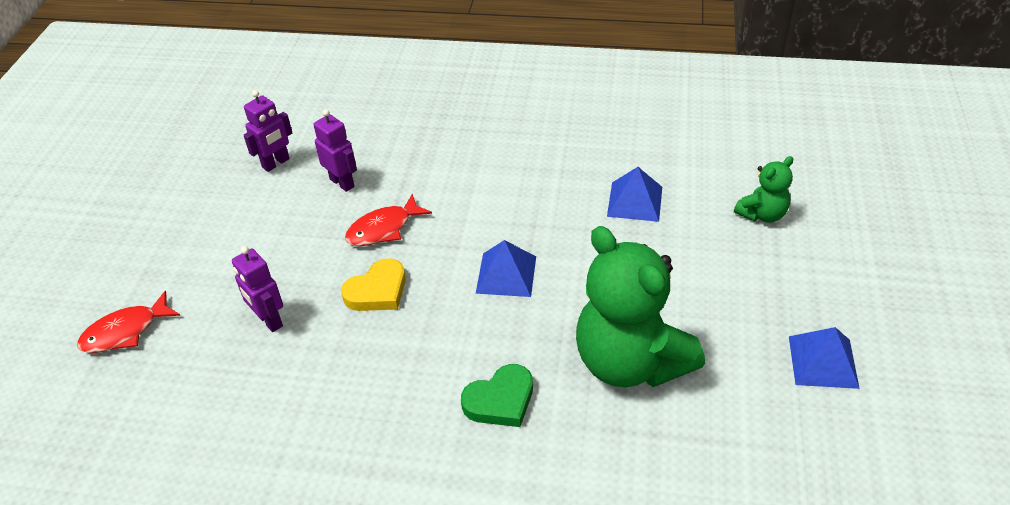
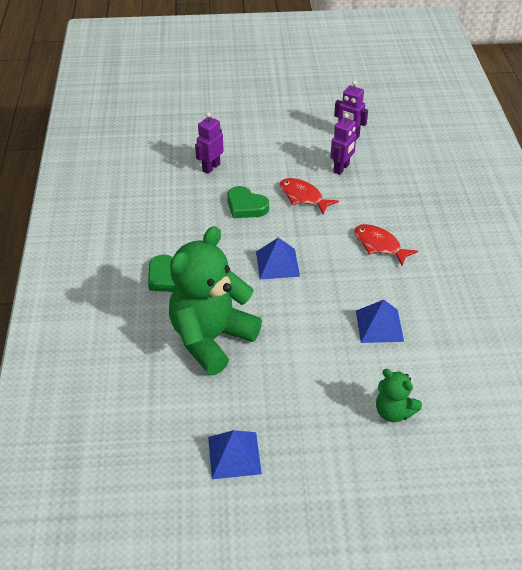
camera: 75 degrees right, 0 degrees up
red fish [77,291,180,353] -> red fish moved to [354,224,418,266]
yellow heart [341,258,406,311] -> green heart [227,186,269,218]

